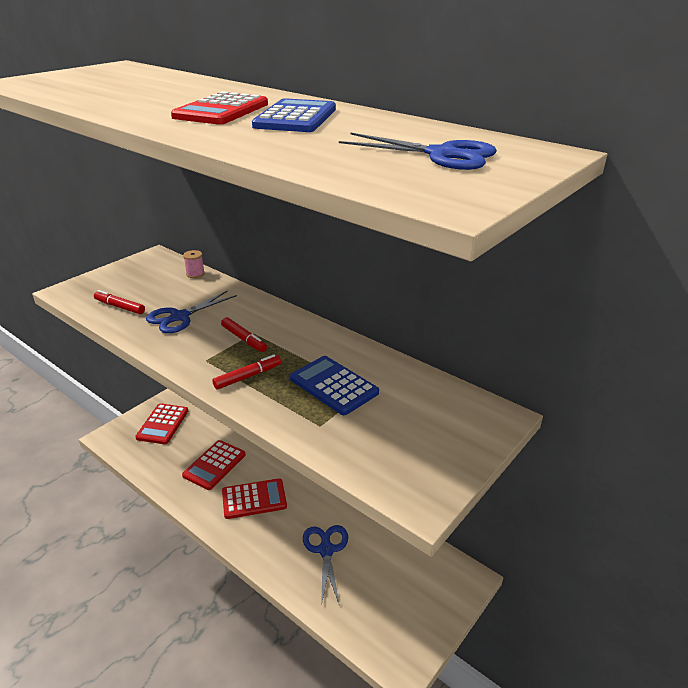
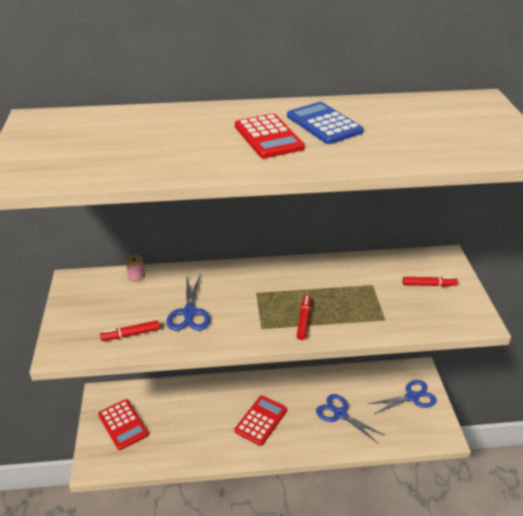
camera: 45 degrees left, 5 degrees up
red calculator [182,440,246,490] -> none
red marker [221,317,267,352] -> red marker moved to [403,277,458,287]
blue calculator [290,356,379,415] -> none
blue scissors [339,133,497,170] -> blue scissors moved to [368,380,437,414]

